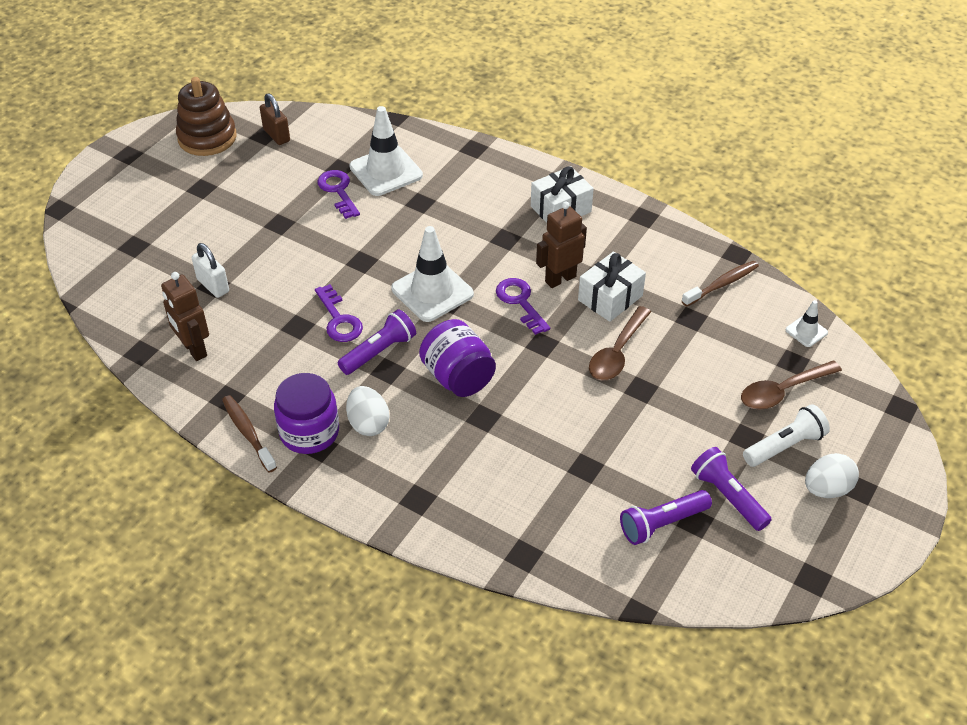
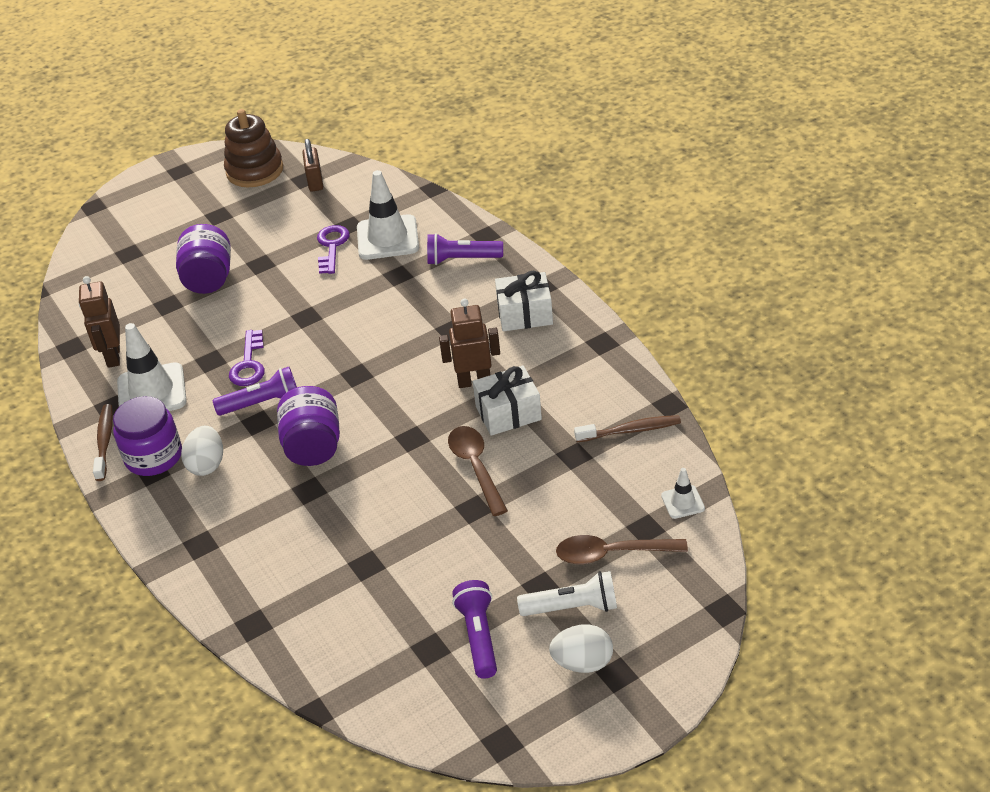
camera: 30 degrees right, 5 degrees down
white padlock [192,243,229,298] -> none
white traffic cone [391,226,474,322] -> white traffic cone moved to [117,323,187,411]
purple key [496,278,550,335] -> none
brown spoon [589,306,651,381] -> brown spoon turned 105 degrees clockwise [448,426,508,516]
purple flashlight [620,490,712,545] -> purple flashlight moved to [427,233,503,265]
none -> purple jar [176,224,231,294]

